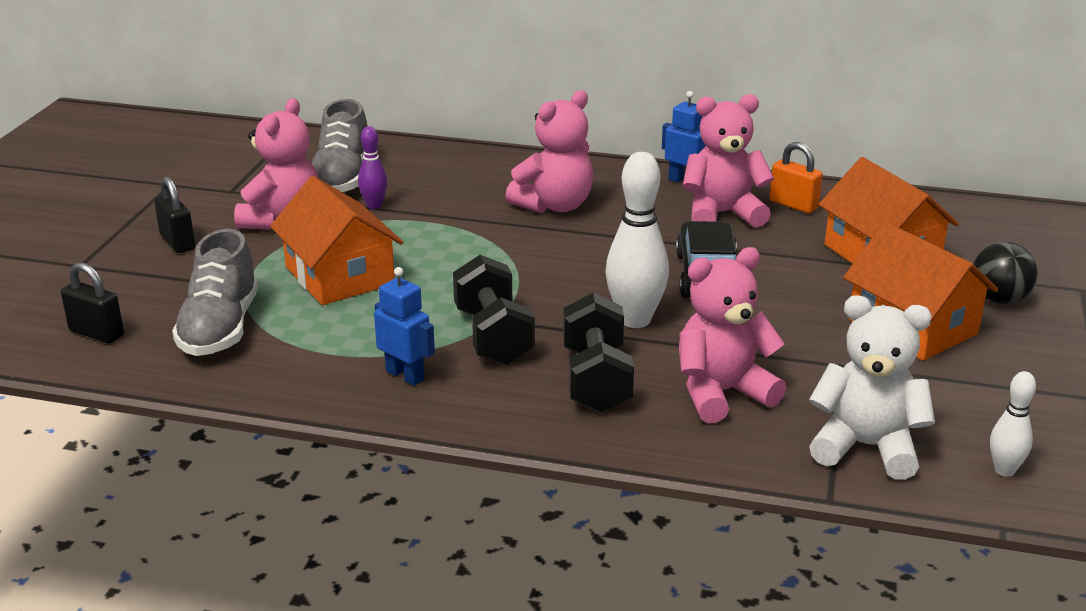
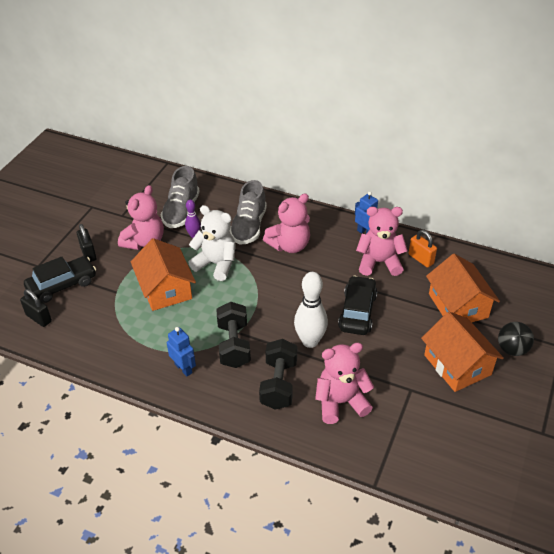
camera: 10 degrees right, 15 degrees up
grey shoe [172,229,258,356] -> grey shoe moved to [229,180,267,245]
white teddy bear [809,295,935,480] -> white teddy bear moved to [188,205,235,281]
white bowling pin [990,371,1036,477] -> none
none -> black car [24,256,96,303]

